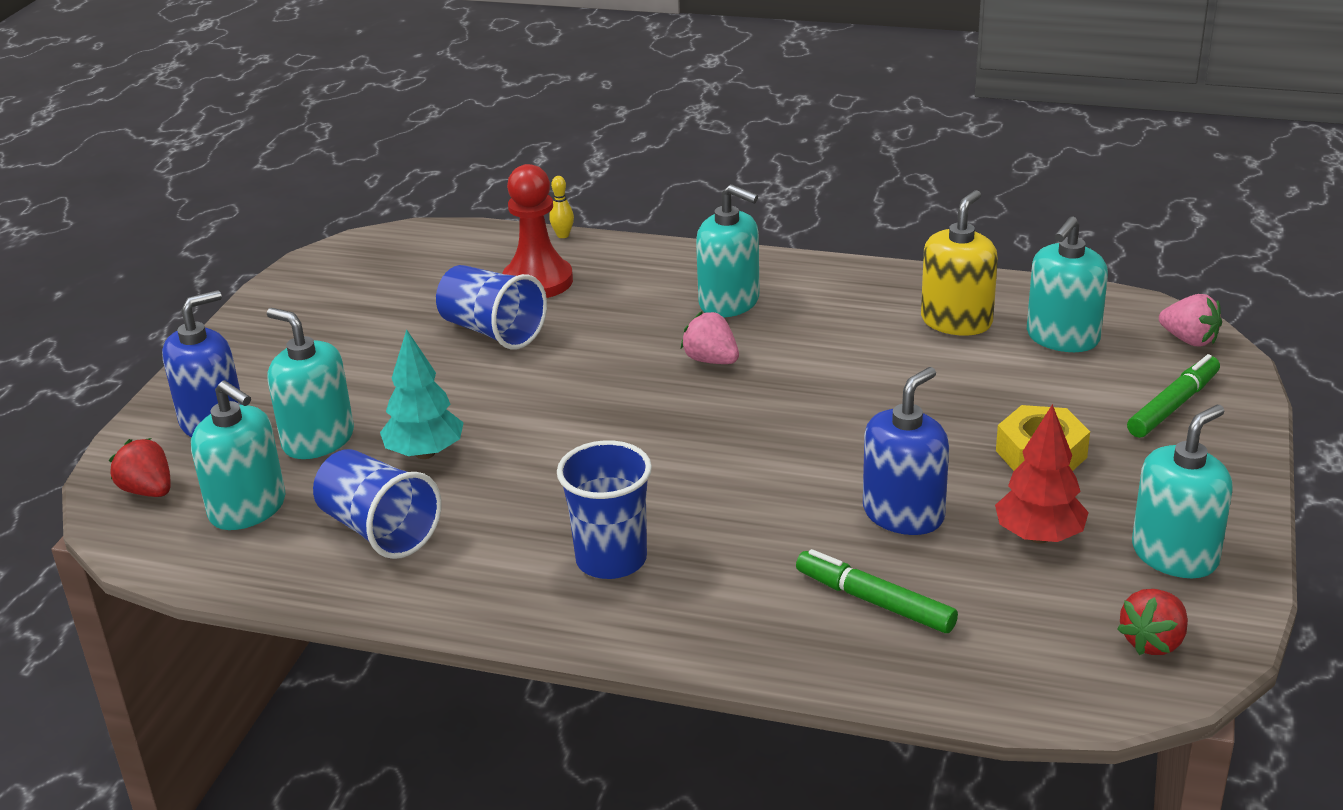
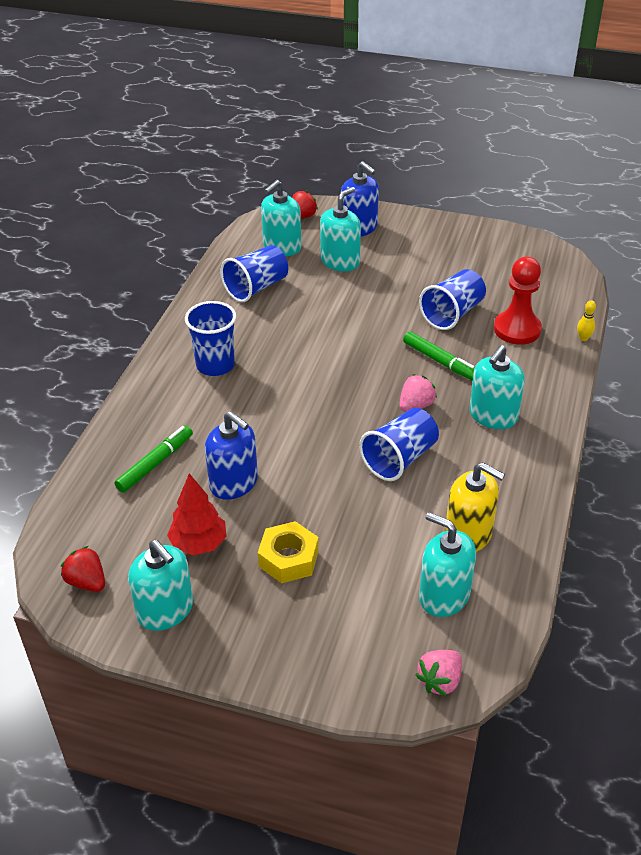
camera: 90 degrees right, 10 degrees up
turquoise tree [380,329,464,459] -> none
green marker [1127,354,1220,438] -> green marker moved to [403,331,475,381]
none -> blue cup [359,408,439,481]

